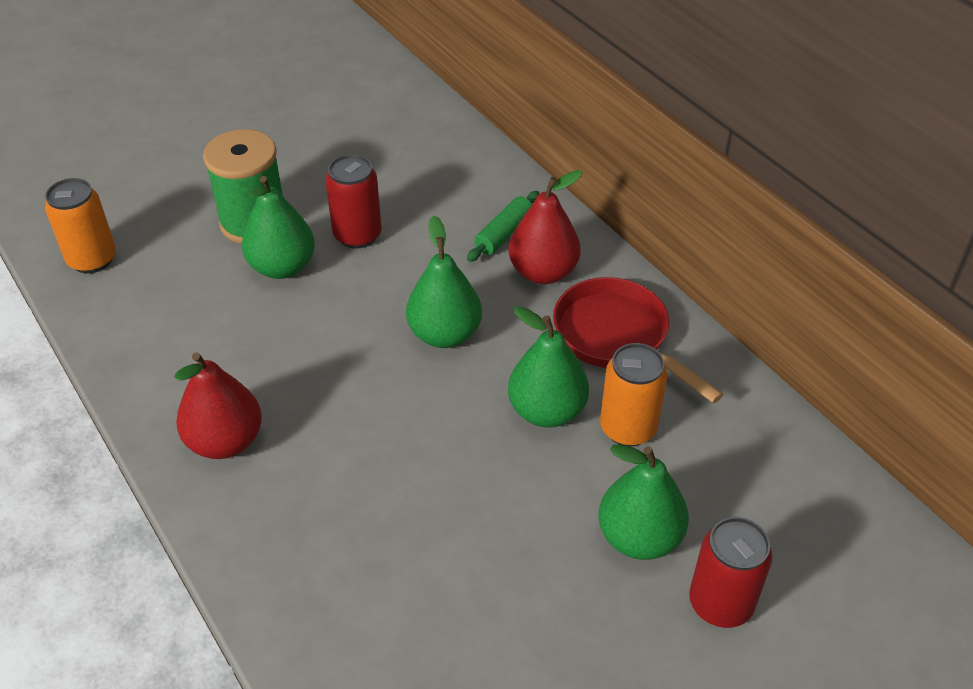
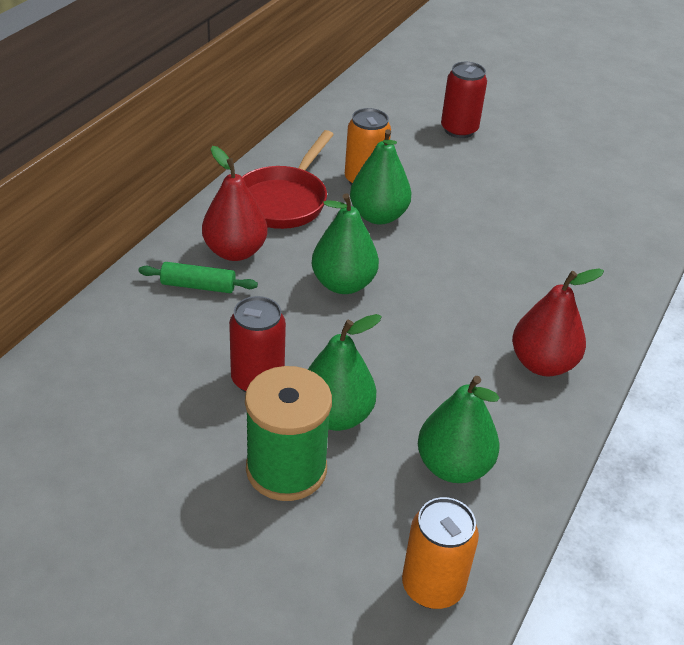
camera: 120 degrees left, 5 degrees down
green pear [598,444,689,560] -> green pear moved to [418,376,500,483]

